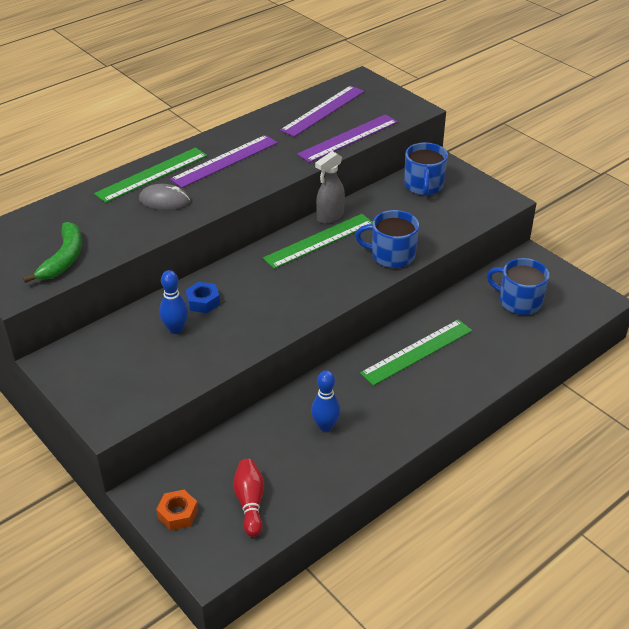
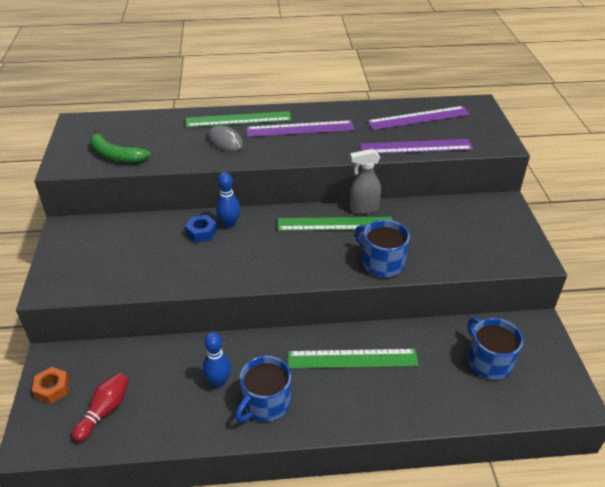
camera: 35 degrees right, 0 degrees up
green banana [23,222,82,283] -> green banana turned 75 degrees clockwise [90,129,151,163]
blue bowling pin [159,270,188,334] -> blue bowling pin moved to [216,172,240,228]
blue mug [404,143,448,195] -> blue mug moved to [235,356,291,422]

